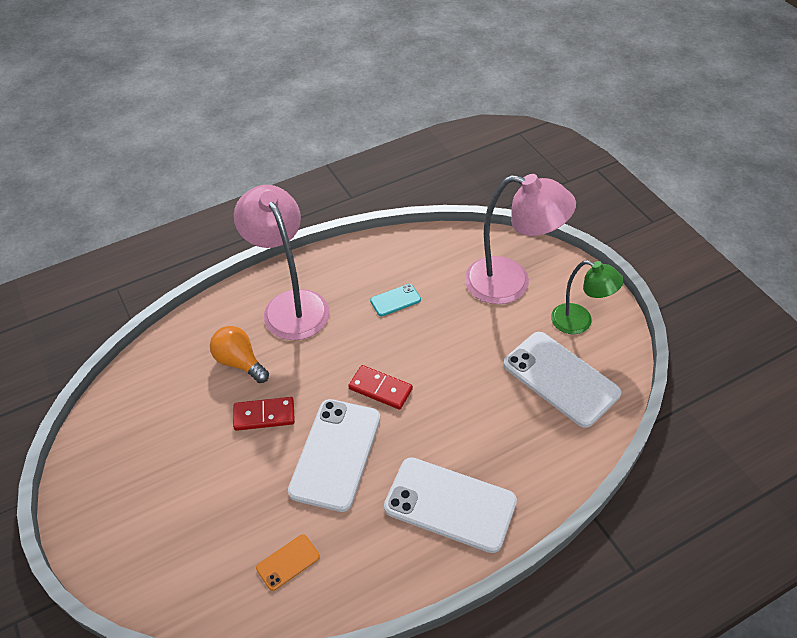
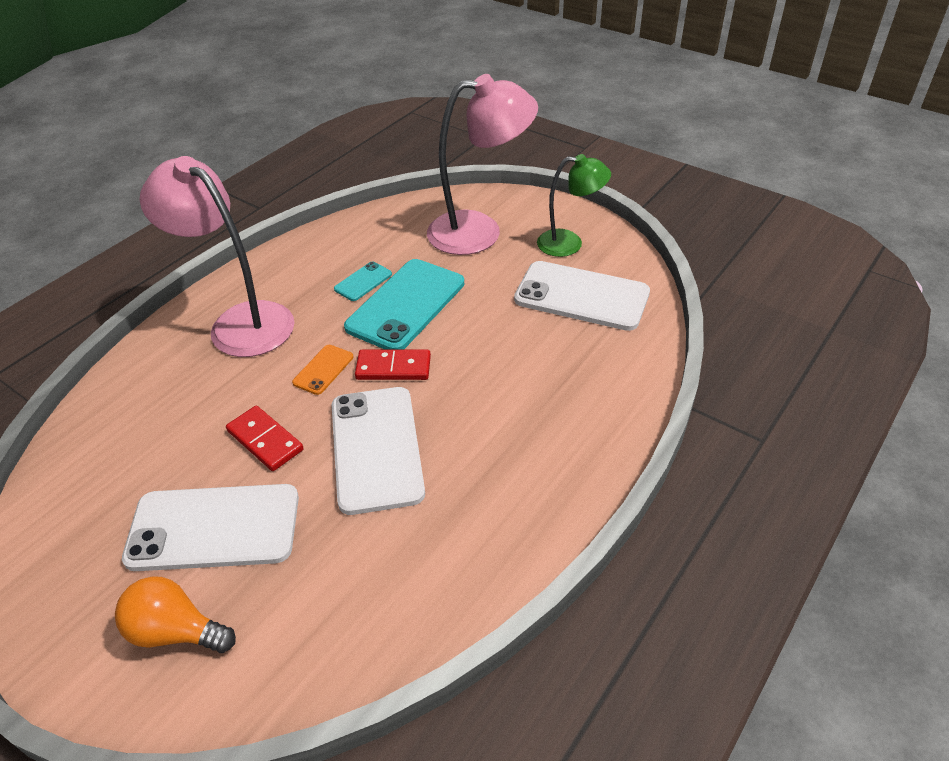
camera: 25 degrees left, 5 degrees down
orange light bulb [210,326,269,383] -> orange light bulb moved to [115,576,236,653]
red domino [233,397,295,431] -> red domino turned 75 degrees clockwise [226,406,303,471]
orange phone [256,534,320,591] -> orange phone moved to [292,345,353,395]
white phone [384,457,517,553] -> white phone moved to [122,484,299,571]
none -> turquoise phone [344,259,464,350]

